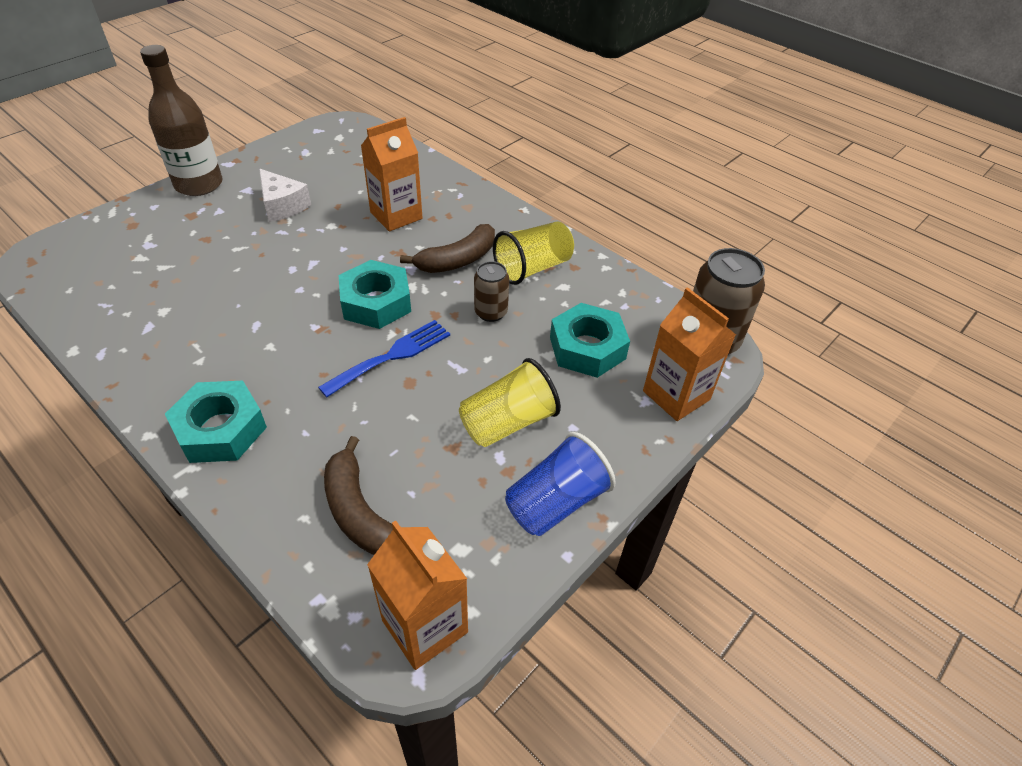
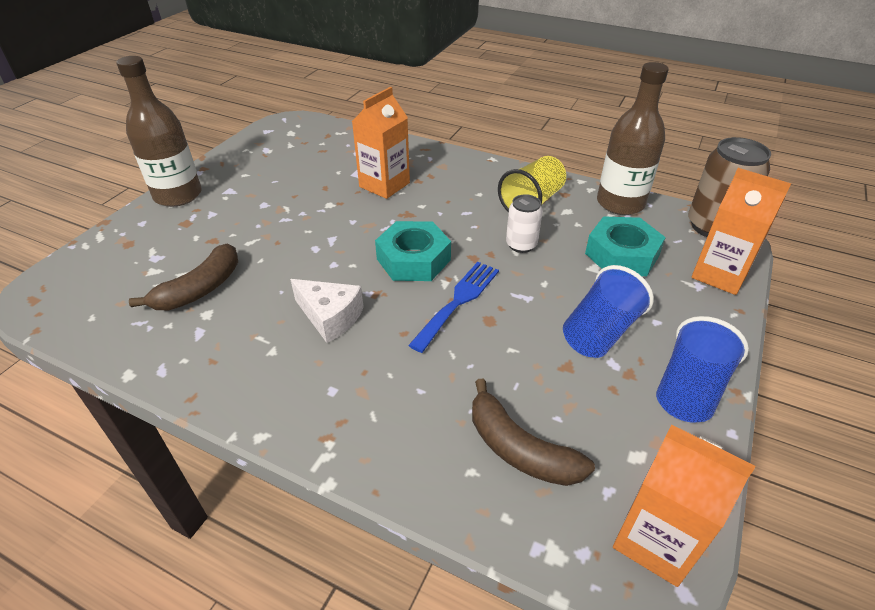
camera: 15 degrees left, 5 degrees down
turquoise nut [165,381,267,463] -> none
white cheese [259,169,311,222] -> white cheese moved to [290,279,364,343]
brown banana [400,224,495,273] -> brown banana moved to [129,244,238,311]
yellow cup [459,358,561,447] -> blue cup [563,265,654,358]
brown can [474,261,509,322] -> white can [506,194,543,253]
none -> brown bottle [597,62,669,215]

